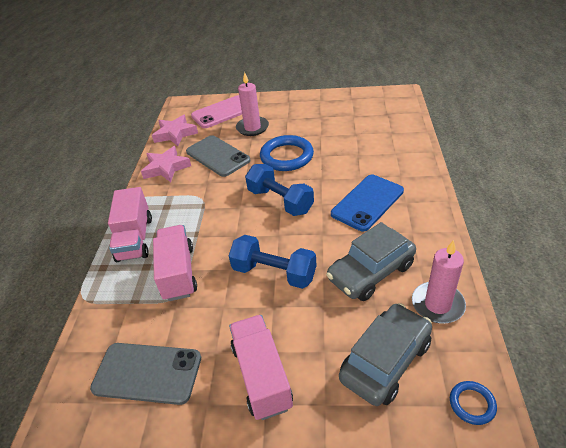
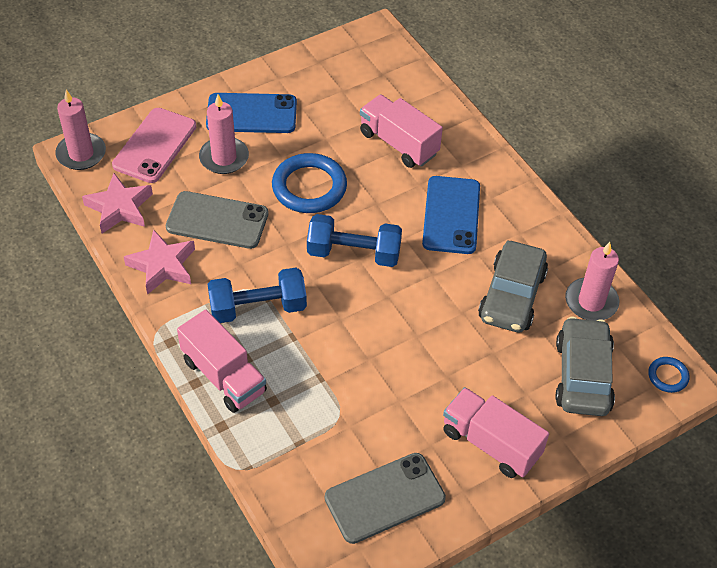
camera: 40 degrees left, 10 degrees up
pink truck [153,225,197,301] -> pink truck moved to [360,95,443,168]
blue dumbbell [229,235,317,289] -> blue dumbbell moved to [208,268,307,323]
none -> pink candle [55,90,106,170]
none -> blue phone [206,93,297,133]

